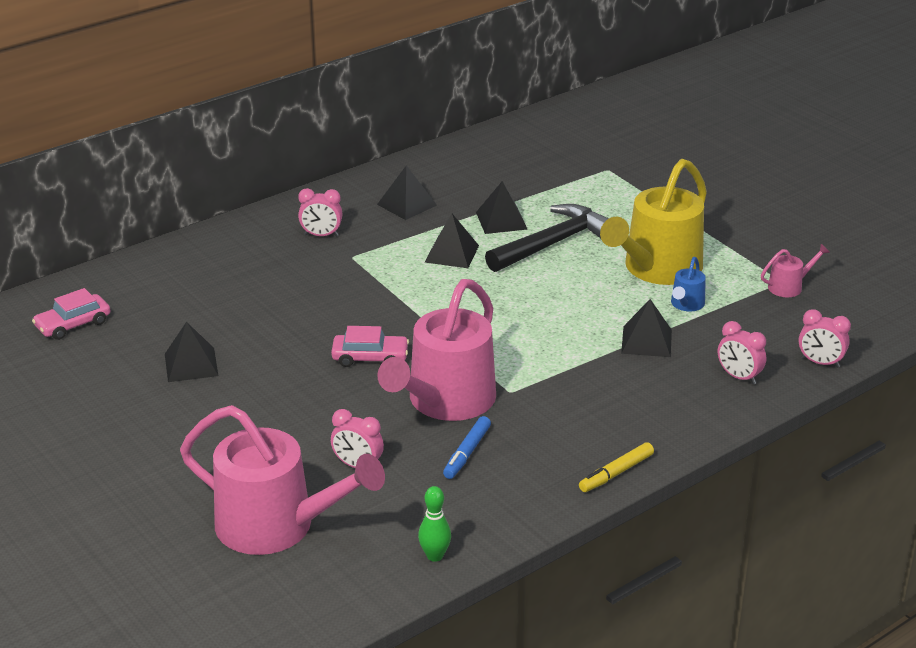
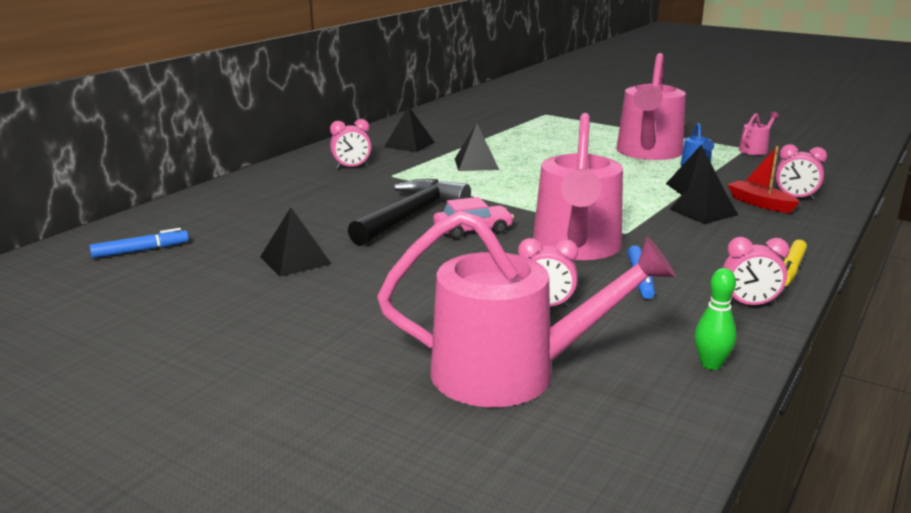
camera: 20 degrees left, 10 degrees down
pink car [32,288,110,340] -> blue marker [89,228,189,258]
black pyramid [476,181,528,234] -> black pyramid moved to [669,165,738,224]
black hammer [485,204,609,272] -> black hammer moved to [348,179,471,246]
yellow watering can [600,159,707,285] -> pink watering can [616,53,686,160]
pink clock [799,309,851,368] -> pink clock moved to [723,237,789,306]
none -> red boat [727,146,800,213]

